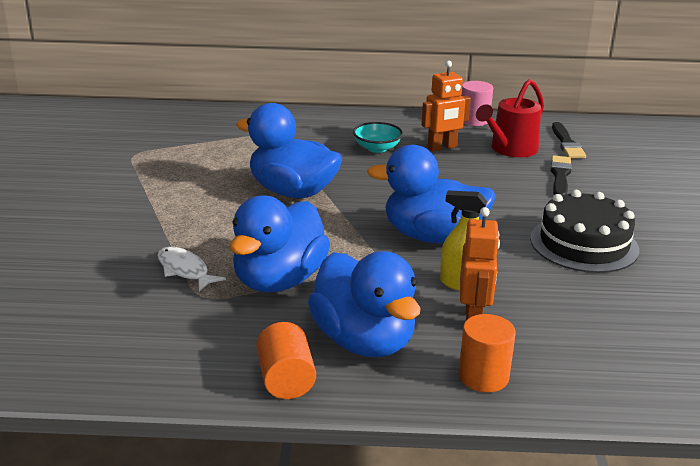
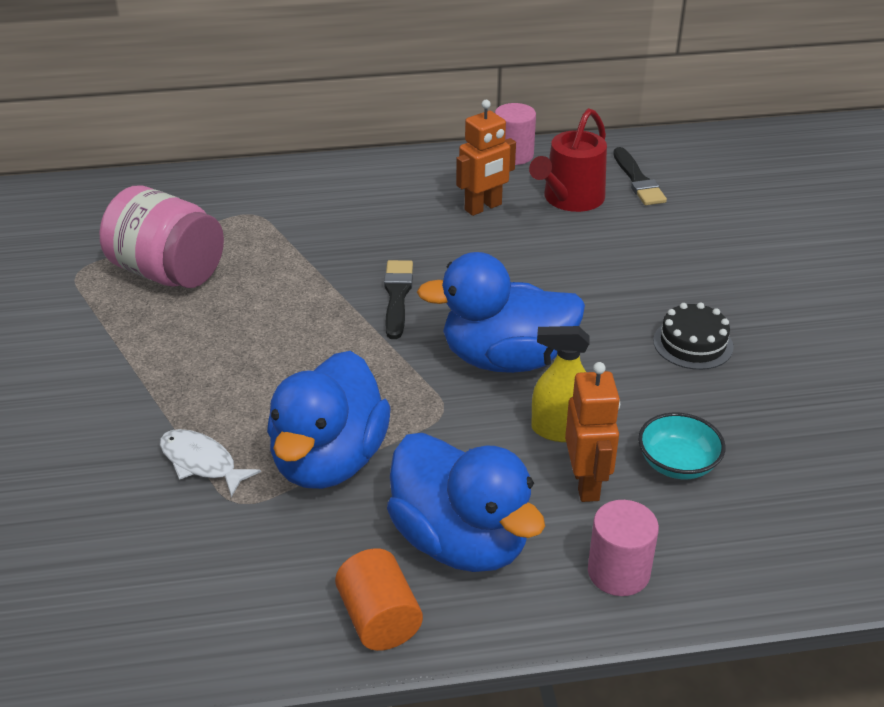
camera: 10 degrees left, 10 degrees up
blue duck [236,103,342,198] -> none
turquoise bowl [353,122,403,153] -> turquoise bowl moved to [638,413,726,479]
orange cylinder [459,314,516,392] -> pink cylinder [588,500,659,596]
black cake [530,190,639,273] -> black cake [653,302,734,370], size x0.59
black brush [550,155,572,195] -> black brush moved to [384,260,413,339]
none -> pink jar [100,185,224,288]

